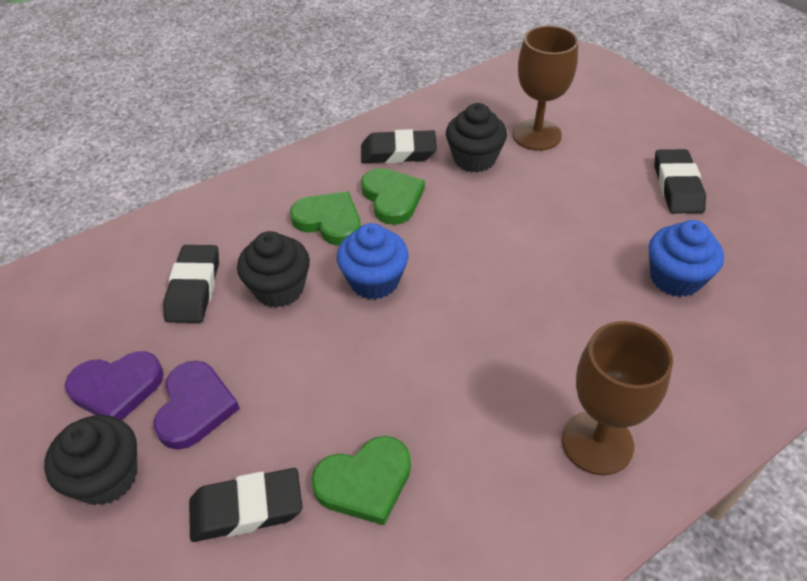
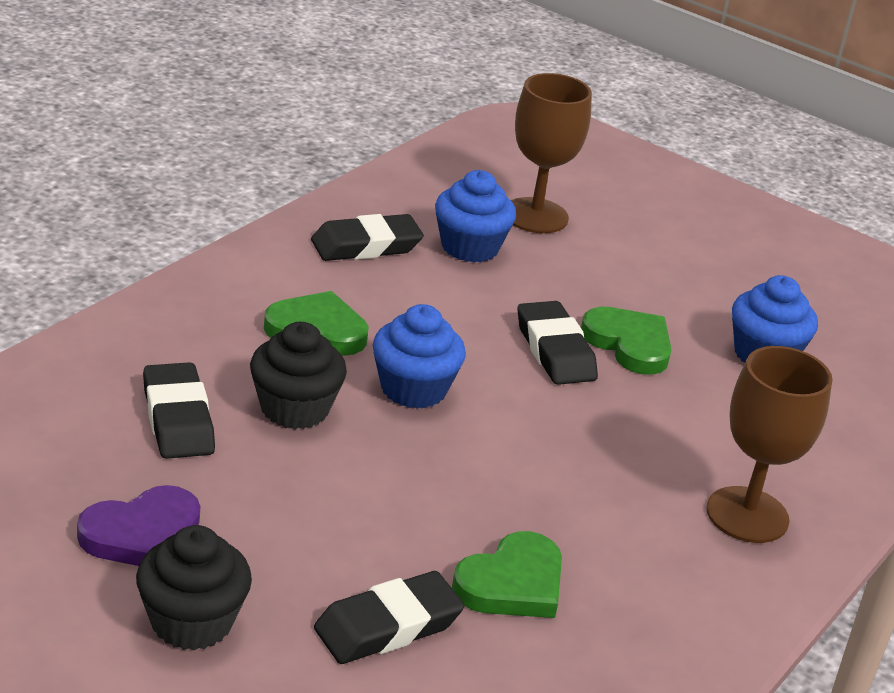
camera: 25 degrees left, 15 degrees down
purple heart [154,361,240,450] -> none
green heart [361,168,425,225] -> green heart moved to [581,307,672,375]
black cupcake [446,103,507,172] -> blue cupcake [435,170,516,263]
black eraser [655,149,706,213] -> black eraser moved to [517,301,598,385]

